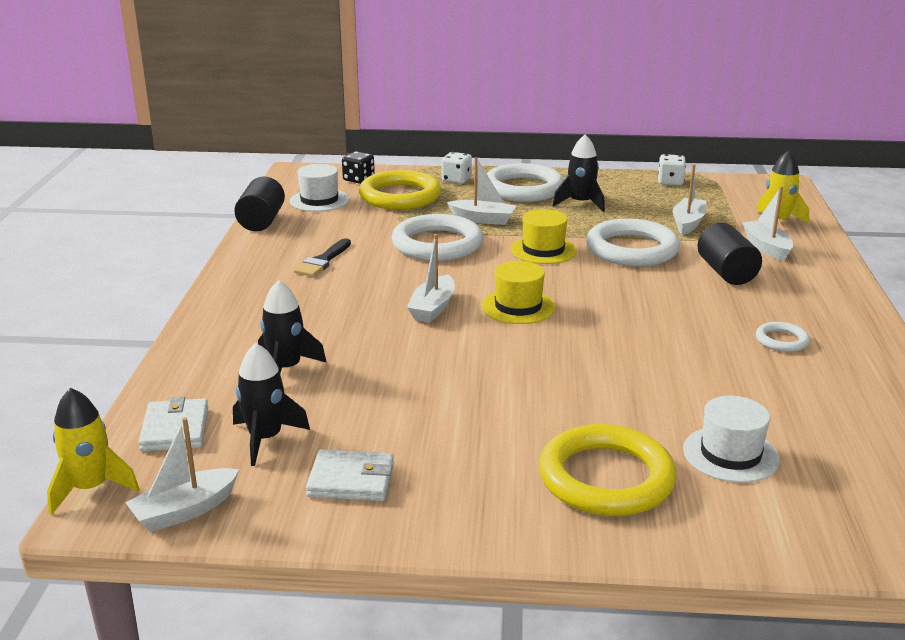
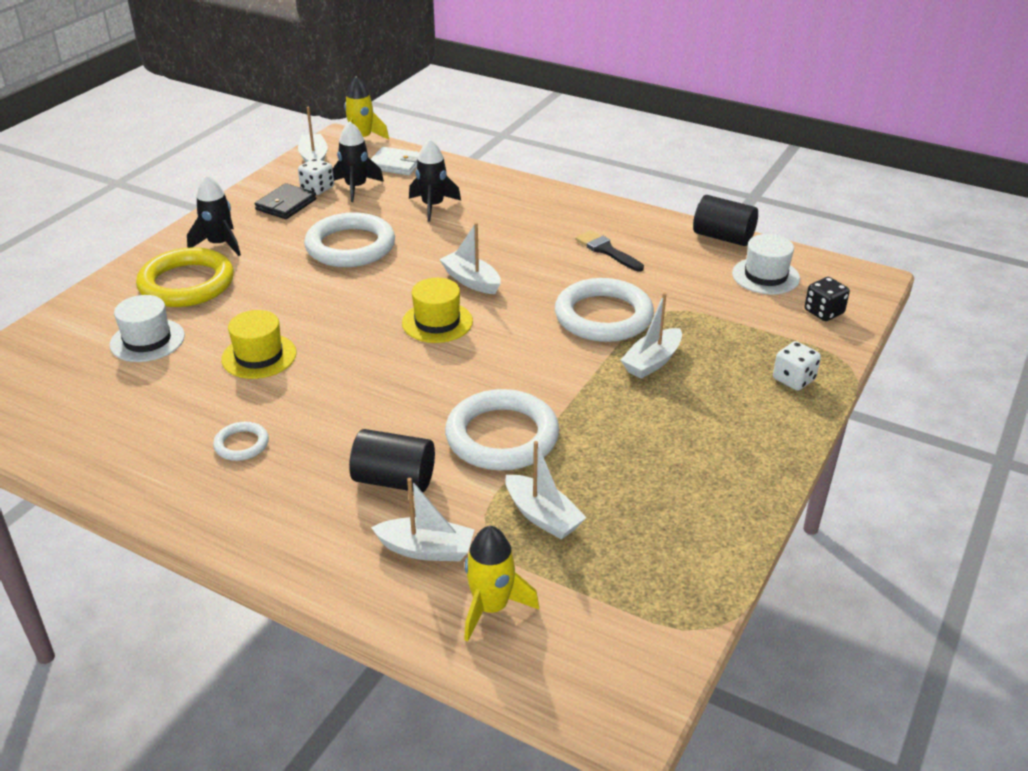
camera: 115 degrees right, 10 degrees up
white wallet [306,449,394,501] -> black wallet [255,183,316,219]
yellow ring [359,170,441,210] -> none
white ring [487,163,564,202] -> white ring moved to [304,212,395,267]
yellow hat [510,209,577,264] -> yellow hat moved to [221,310,296,379]
black rocket [552,134,605,212] -> black rocket moved to [187,175,241,256]
white dice [658,154,686,186] -> white dice moved to [298,158,334,195]

